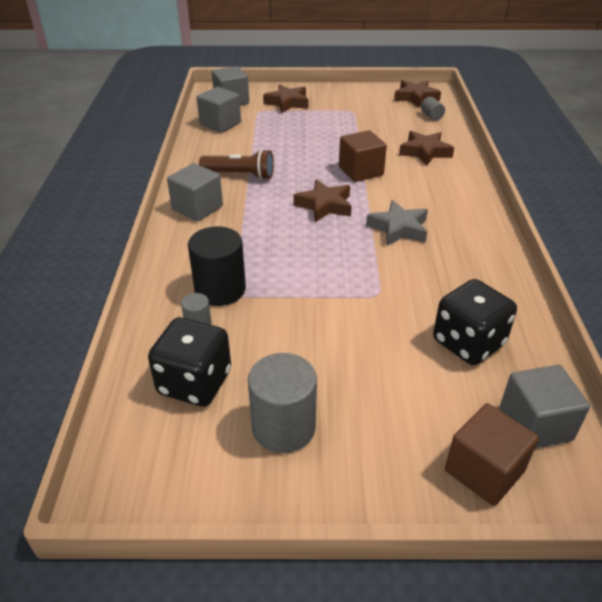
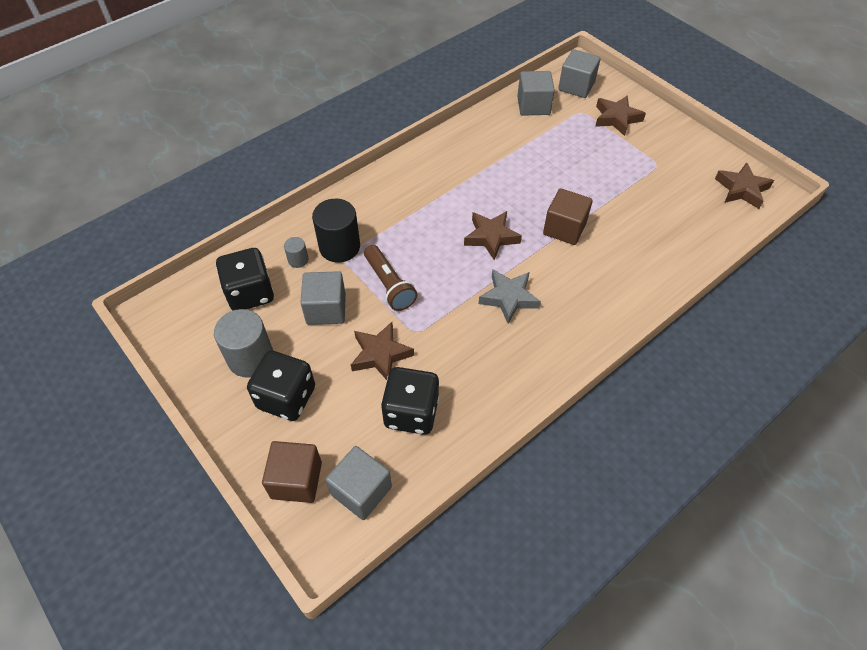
camera: 50 degrees right, 15 degrees up
grey cube [167,163,223,221] -> grey cube moved to [300,271,346,325]
brown flashlight [199,149,274,180] -> brown flashlight moved to [364,245,417,311]
brown star [399,131,454,166] -> brown star moved to [351,322,414,380]
grey cylinder [421,97,445,121] -> none
none -> black dice [247,351,315,421]

